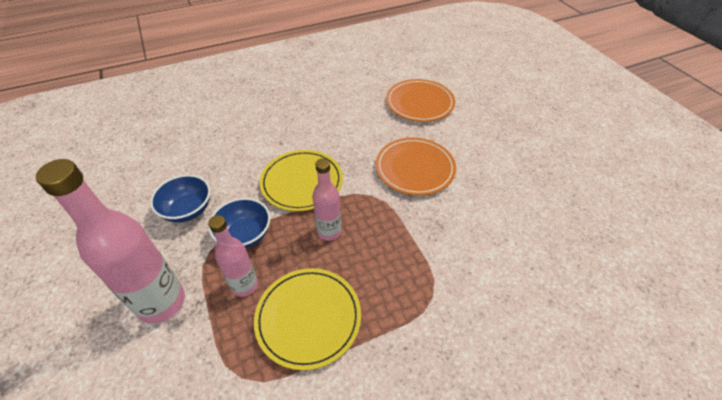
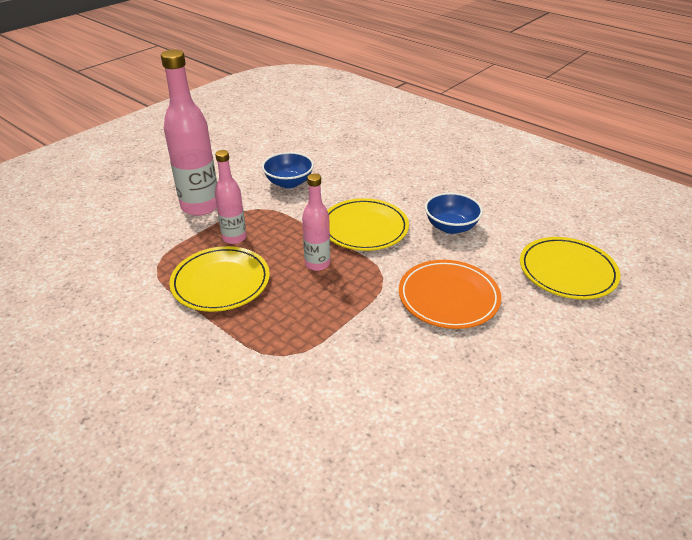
camera: 65 degrees right, 10 degrees down
blue bowl [208,198,271,248] -> blue bowl moved to [425,193,483,234]
orange plate [386,79,455,122] -> yellow plate [520,237,620,299]

